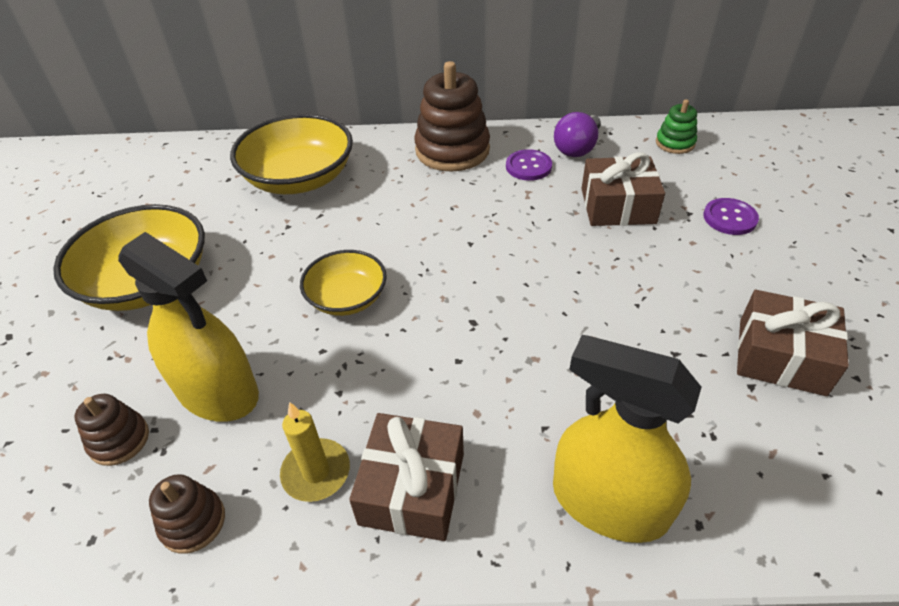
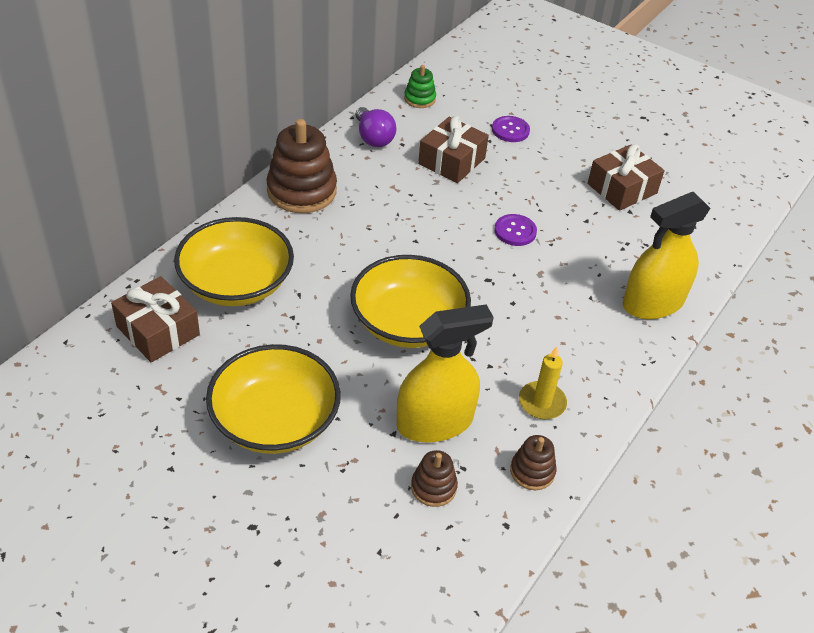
camera: 60 degrees left, 0 degrees up
yellow bowl [300,250,387,316] -> yellow bowl [350,255,471,348], size x1.69
brown gift [349,413,464,541] -> brown gift moved to [111,276,200,362]
purple button [506,149,552,181] -> purple button moved to [494,214,537,246]

